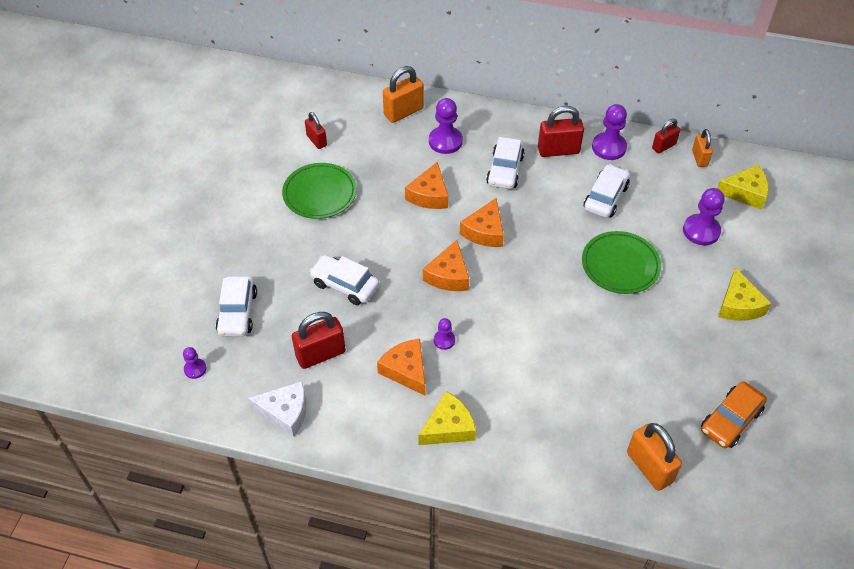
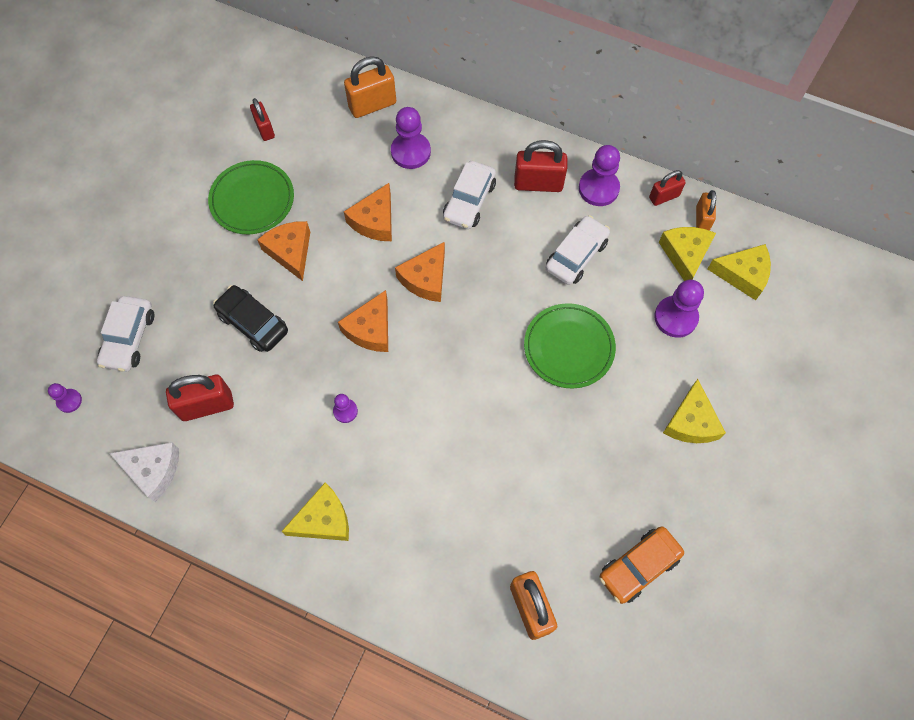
camera: 10 degrees right, 15 degrees up
white car [309,255,379,305] -> black car [213,285,288,352]
orange cheese [377,339,425,396] -> orange cheese moved to [257,221,310,281]
none -> yellow cheese [659,227,716,281]

